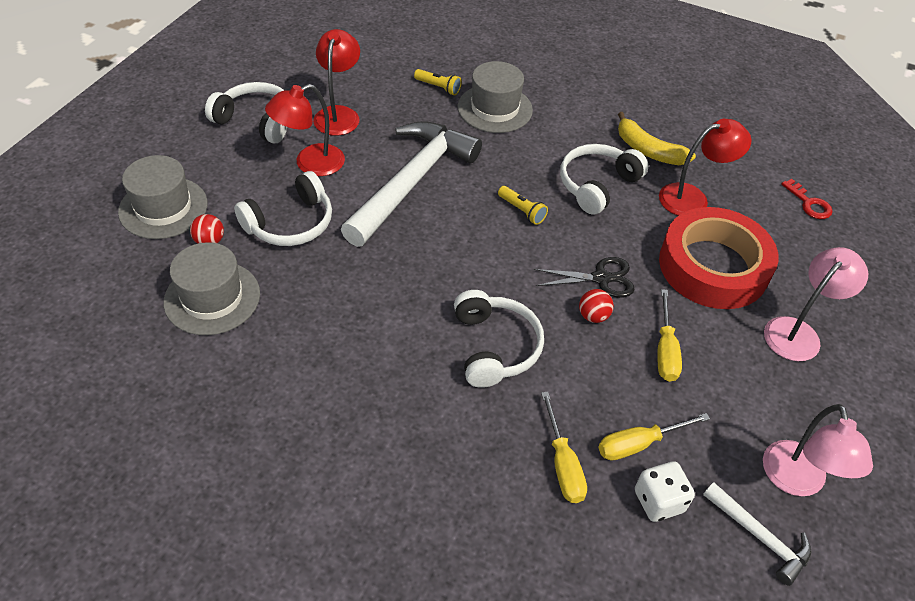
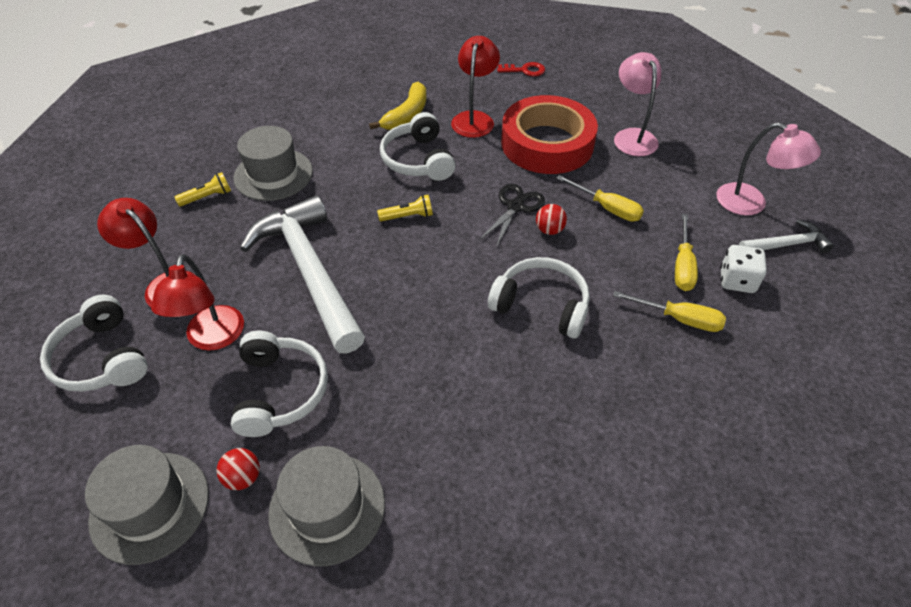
camera: 55 degrees left, 0 degrees up
white headphones [205,82,287,143] -> white headphones turned 90 degrees counterclockwise [40,295,148,392]
yellow banana [618,112,696,165] -> yellow banana turned 45 degrees counterclockwise [369,82,426,130]

